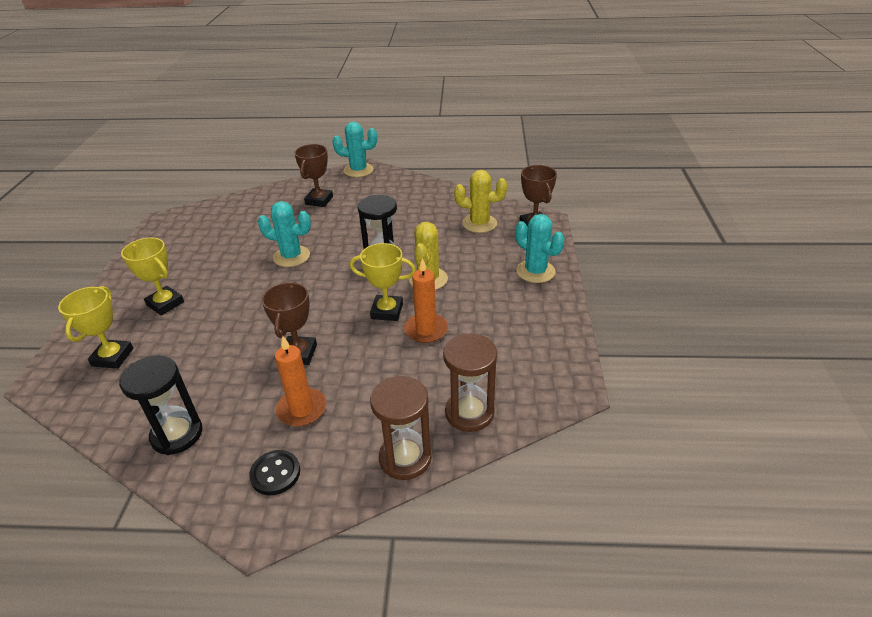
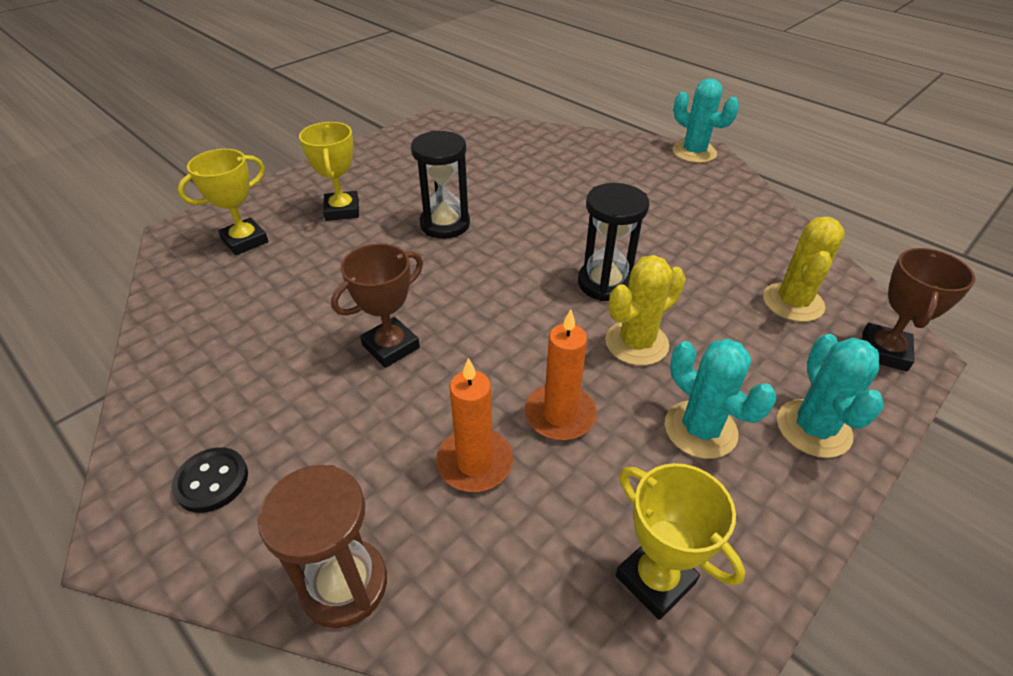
camera: 40 degrees right, 5 degrees up
black hourglass [119,355,203,455] -> black hourglass moved to [411,131,470,239]
turquoise cactus [258,201,311,267] -> turquoise cactus moved to [665,339,776,459]
orange candle [275,336,326,427] -> orange candle moved to [436,358,513,492]
brown trophy [294,144,333,207] -> none
yellow trophy [350,243,416,321] -> yellow trophy moved to [616,463,745,620]
brown hourglass [443,334,497,432] -> none
yellow cactus [454,170,507,233] -> yellow cactus turned 60 degrees clockwise [763,217,845,322]

